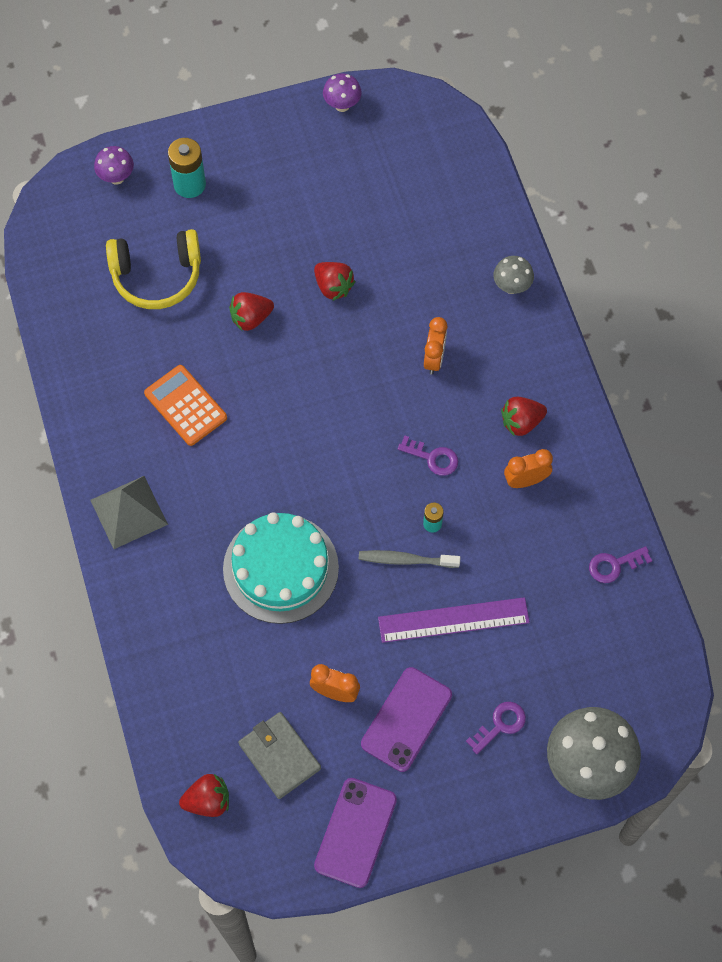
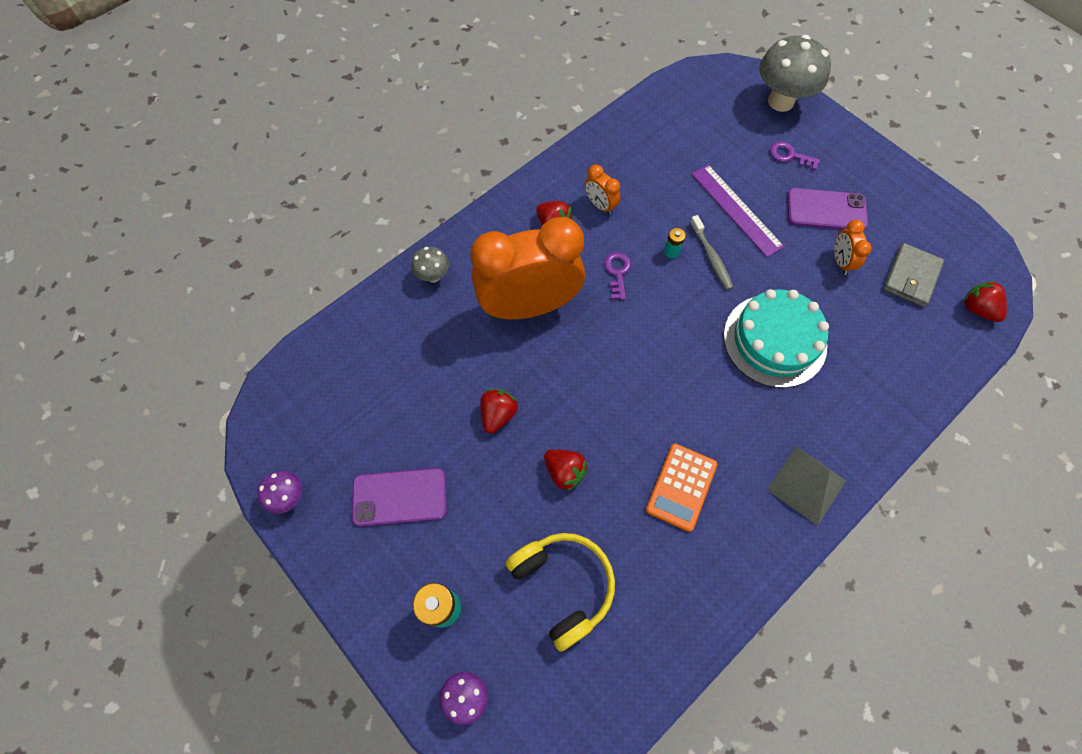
camera: 115 degrees left, 0 degrees up
purple phone [314,778,397,888] -> purple phone moved to [352,468,447,527]
orange clock [424,317,448,375] -> orange clock [470,217,585,320], size x2.48
purple key [589,546,652,583] -> none

